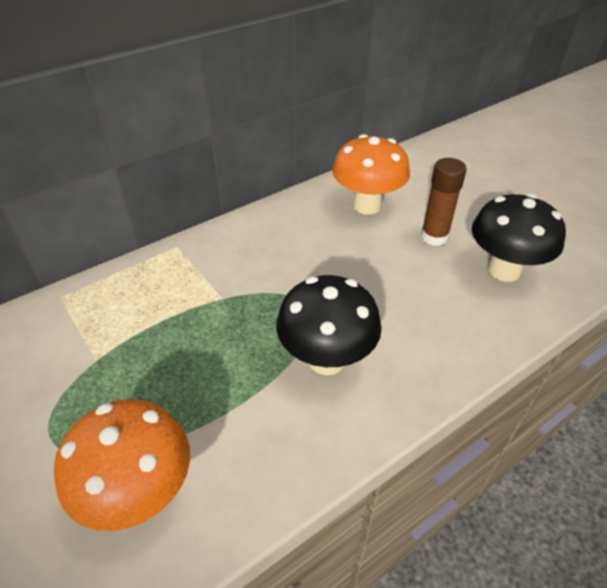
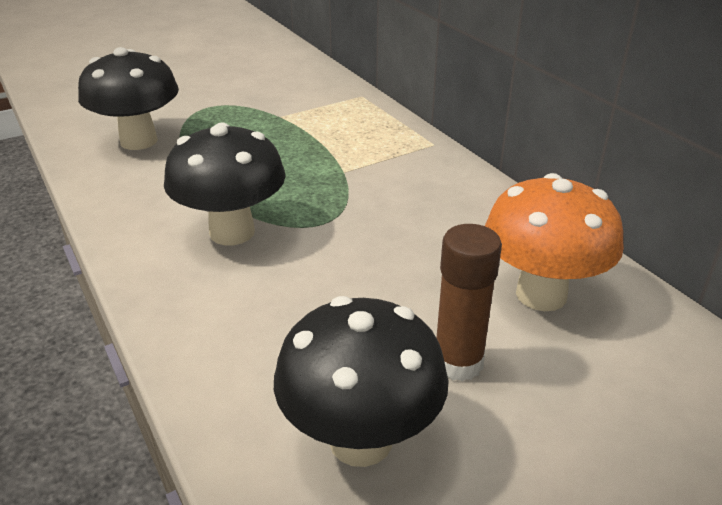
camera: 95 degrees right, 10 degrees down
orange mushroom [54,399,190,531] -> black mushroom [78,47,179,150]

